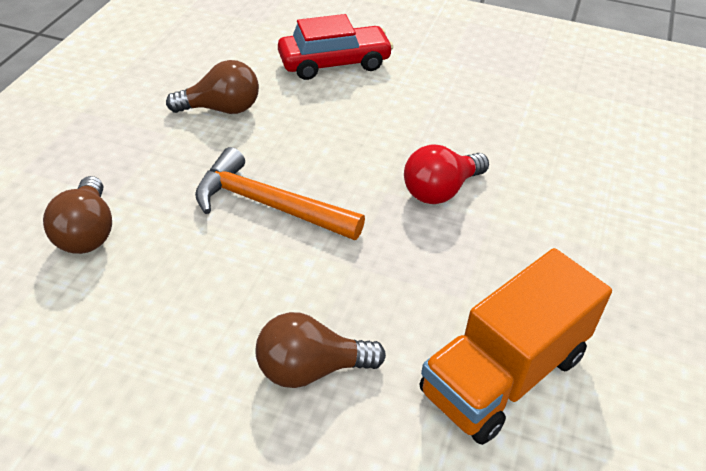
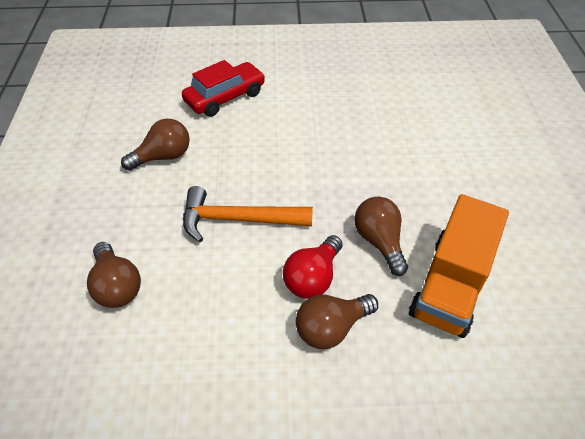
camera: 20 degrees left, 5 degrees up
red light bulb [404,145,489,204] -> red light bulb moved to [283,235,343,299]
none -> brown light bulb [354,196,408,276]

